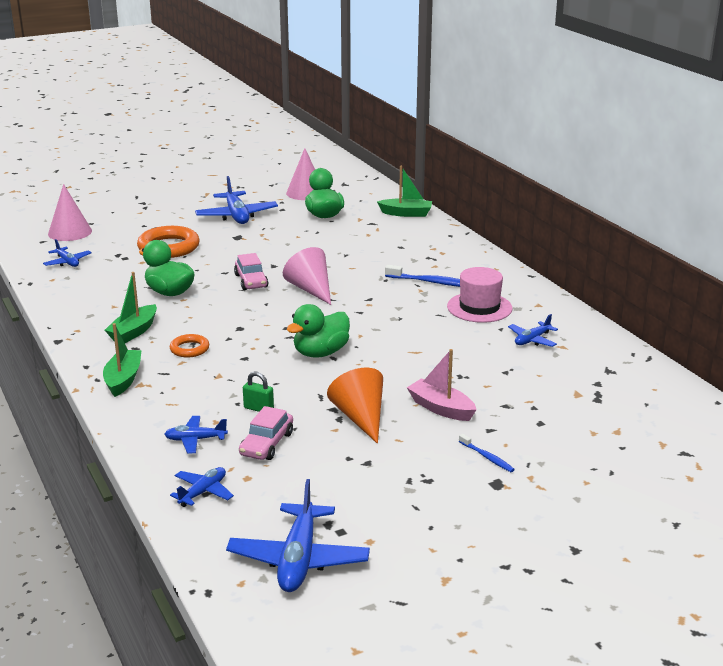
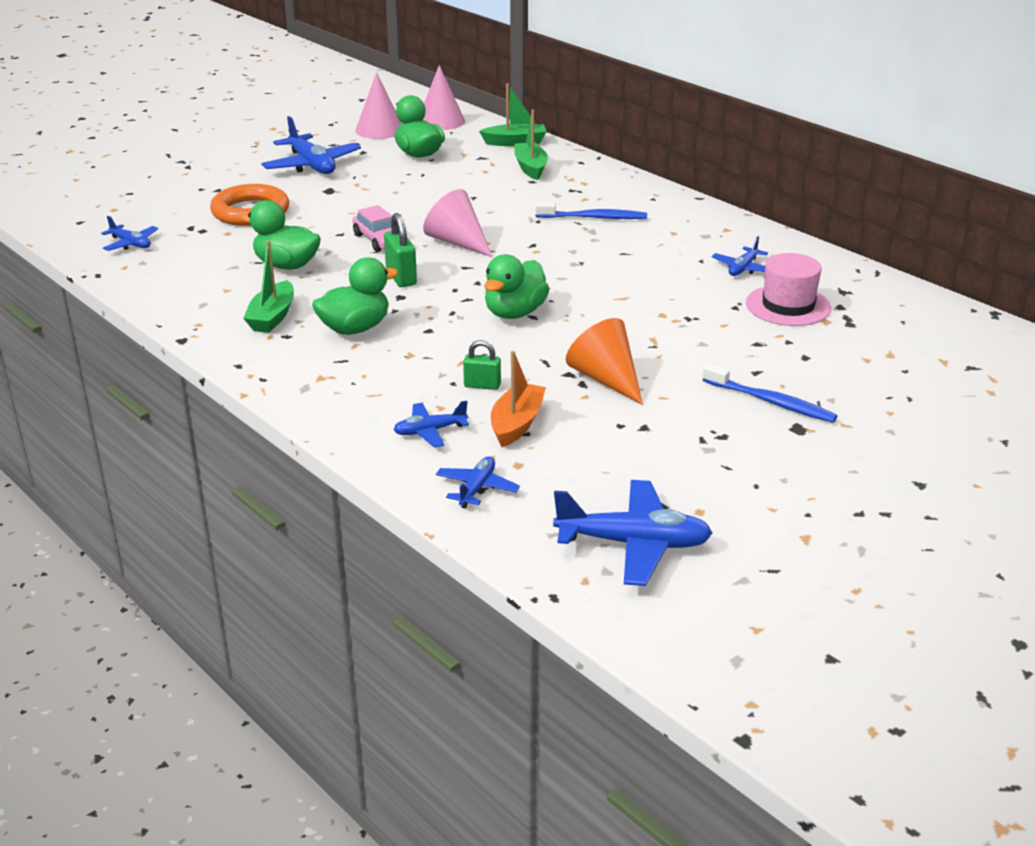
camera: 15 degrees left, 5 degrees up
pink cone [48,184,92,241] -> pink cone moved to [423,65,465,130]
green boat [103,323,142,397] -> green boat moved to [514,109,548,180]
orange ring [170,334,209,357] -> green duck [312,257,398,335]
blue plane [226,479,370,592] -> blue plane turned 75 degrees counterclockwise [553,480,712,586]
pink car [239,406,293,460] -> orange boat [491,351,546,447]
pink boat [407,349,477,421] -> none
pink hat [447,267,513,323] -> pink hat moved to [746,253,831,326]
blue toothbrush [459,434,515,472] -> blue toothbrush [703,364,837,423], size x1.72
none -> green padlock [384,213,417,287]

